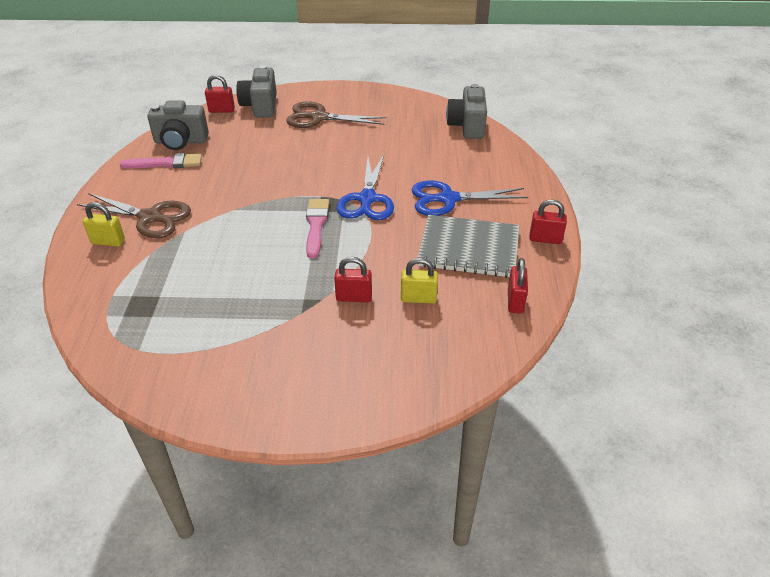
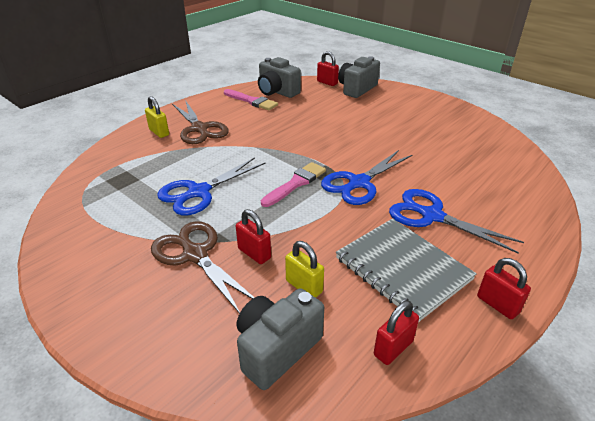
camera: 40 degrees right, 5 degrees down
brown scissors [286,101,387,128] -> brown scissors moved to [151,221,255,314]
grey camera [446,84,487,139] -> grey camera moved to [237,288,324,390]
none -> blue scissors [157,157,266,215]

